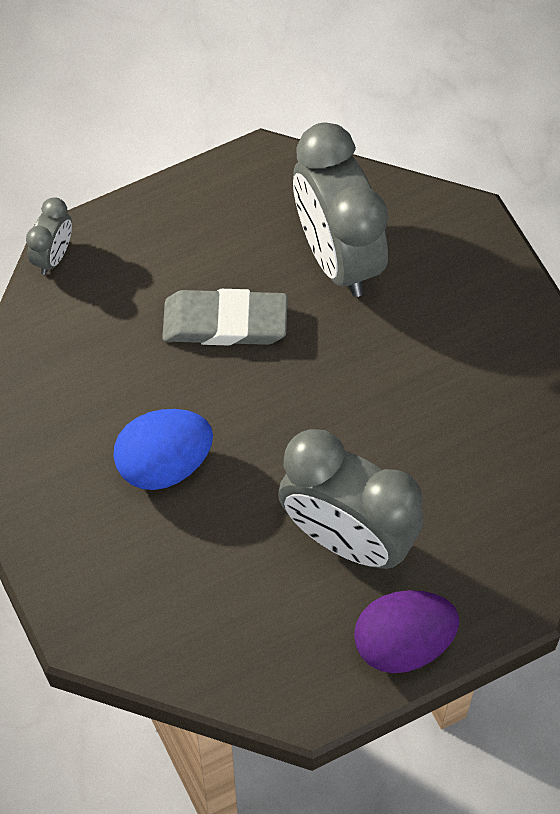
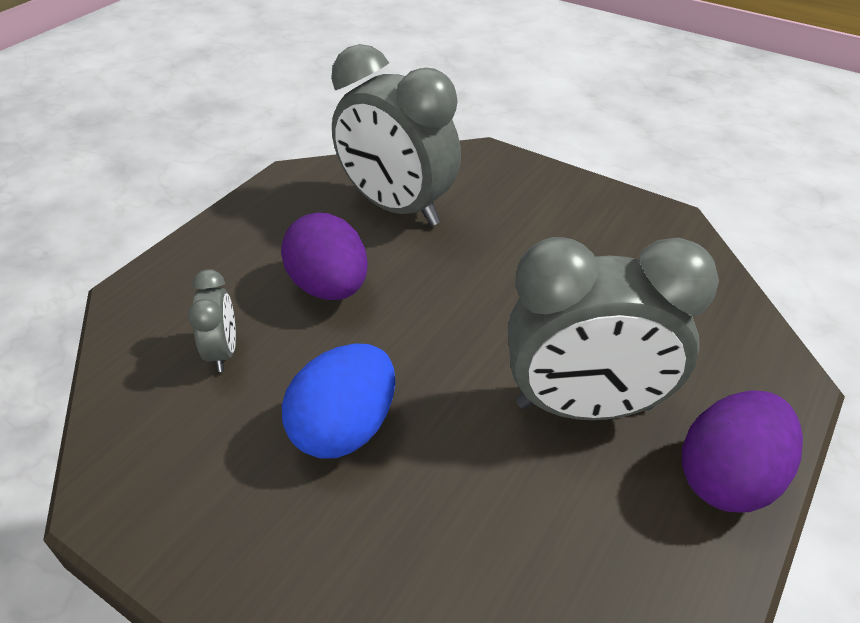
camera: 30 degrees left, 20 degrees down
grey clock [26,197,72,275] -> grey clock moved to [188,270,236,372]
grey eraser [162,289,288,346] -> purple egg [281,212,368,300]

